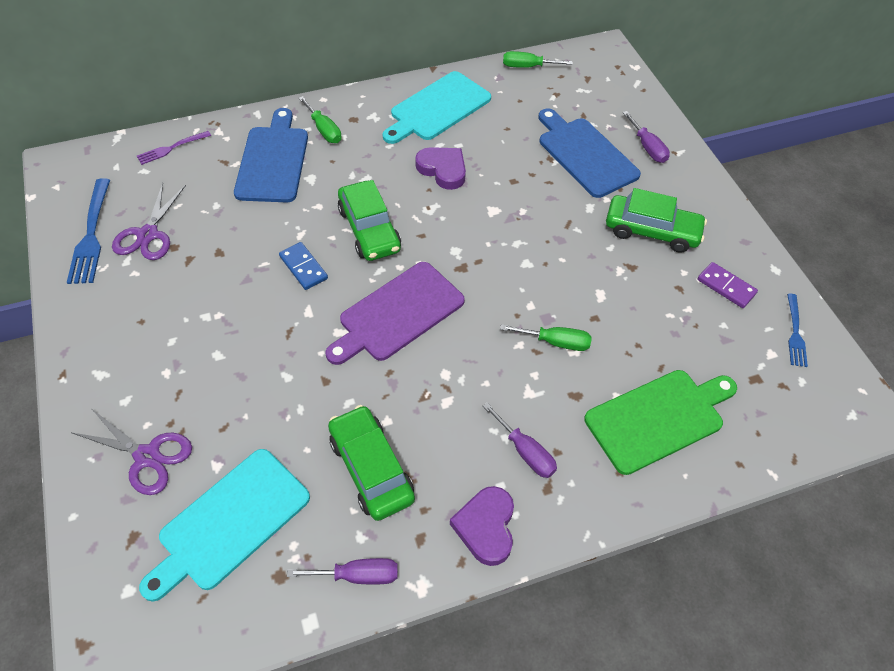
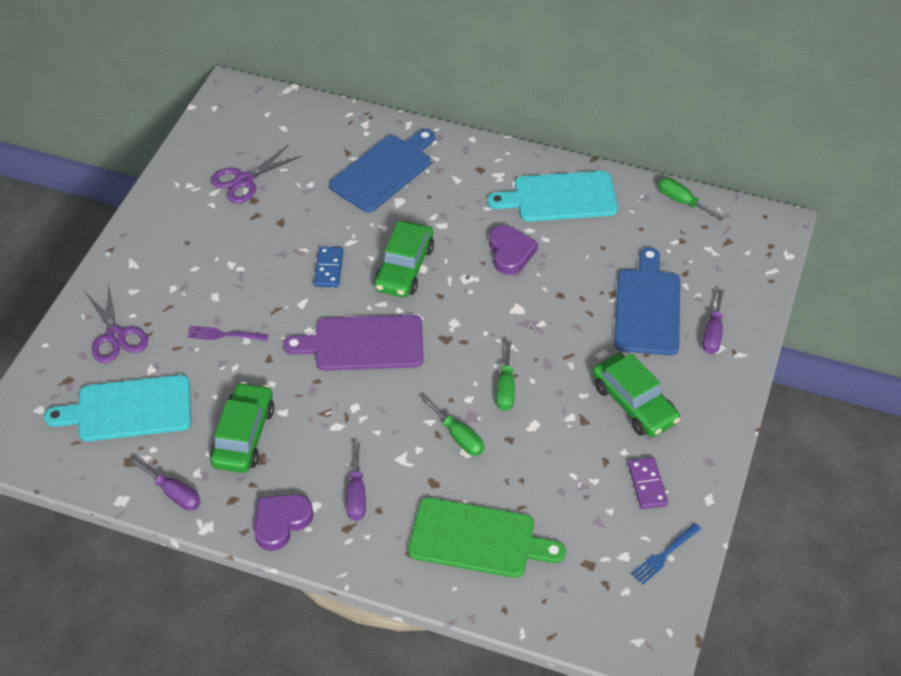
camera: 40 degrees right, 5 degrees down
blue fork [67,178,110,284] -> none
purple fork [137,131,211,165] -> purple fork moved to [187,326,268,341]
green screwdriver [299,96,341,143] -> green screwdriver moved to [496,341,515,411]

